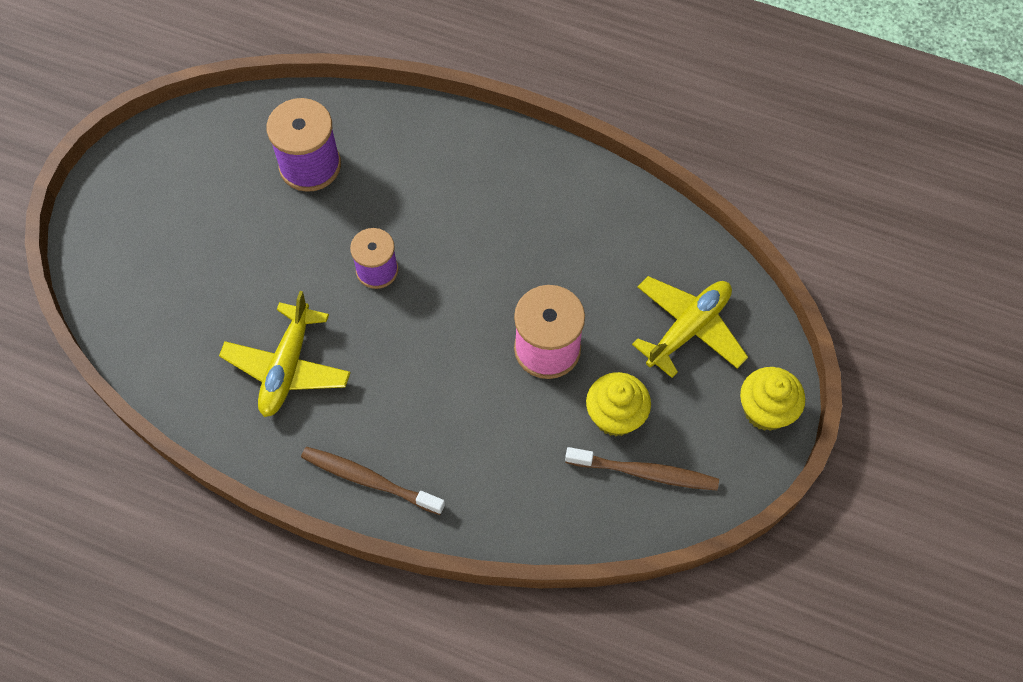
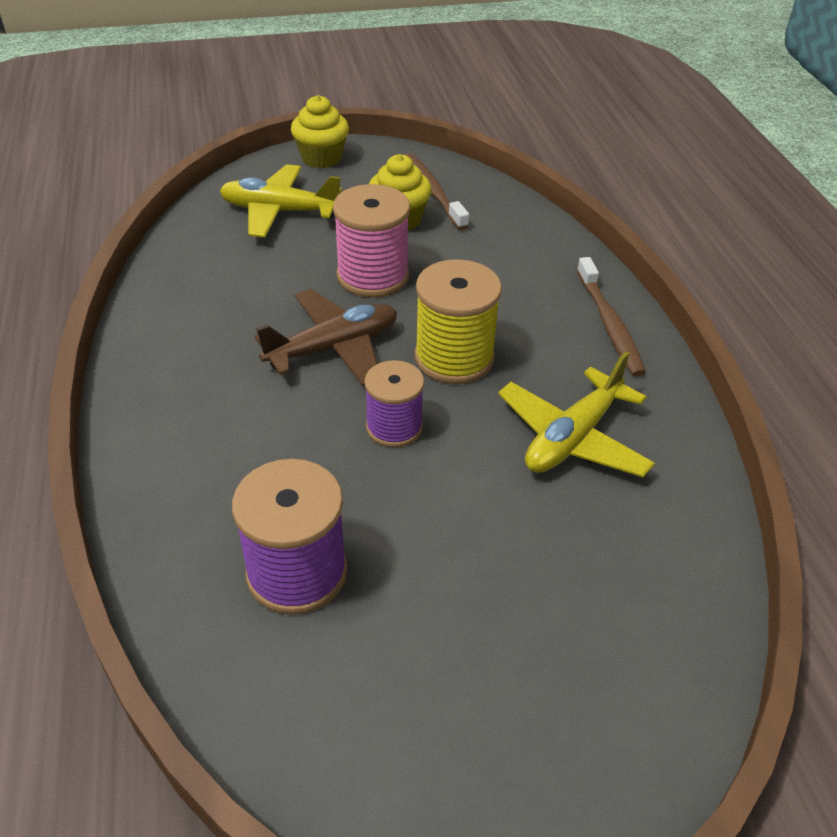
camera: 125 degrees left, 20 degrees down
yellow plane [219,291,351,417] -> yellow plane turned 150 degrees clockwise [498,352,655,477]
none -> brown plane [254,289,397,386]
none -> yellow spool [414,259,502,384]

